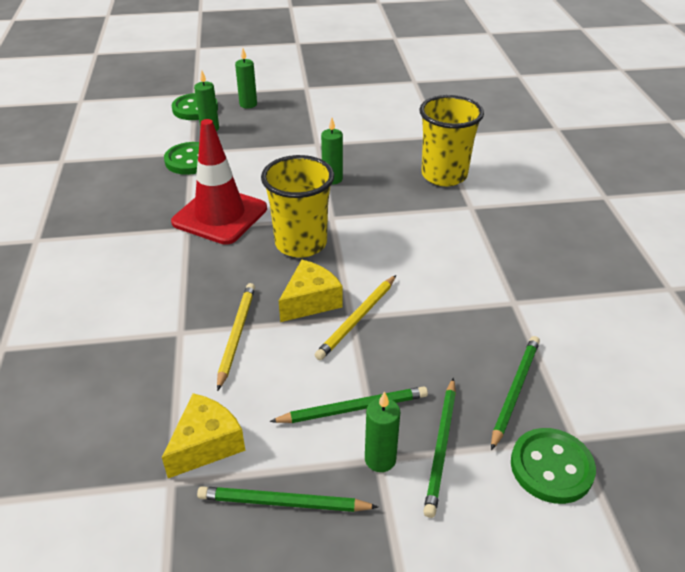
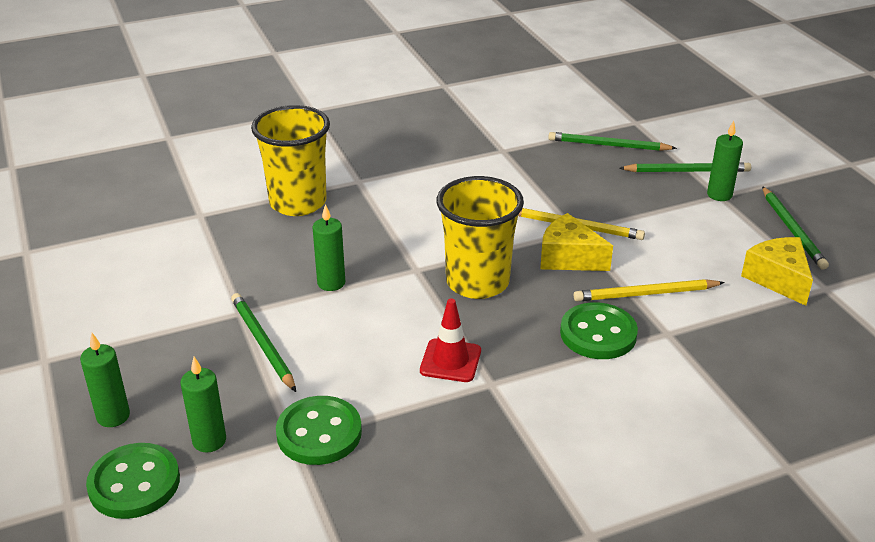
camera: 105 degrees left, 5 degrees down
yellow cheese [162,393,245,478] -> yellow cheese turned 45 degrees clockwise [741,237,813,306]
red traffic cone [171,119,267,245] -> red traffic cone [420,298,481,382], size x0.52
green pencil [270,386,428,423] -> green pencil moved to [231,293,296,392]
green button [511,428,596,504] -> green button moved to [560,302,638,359]

